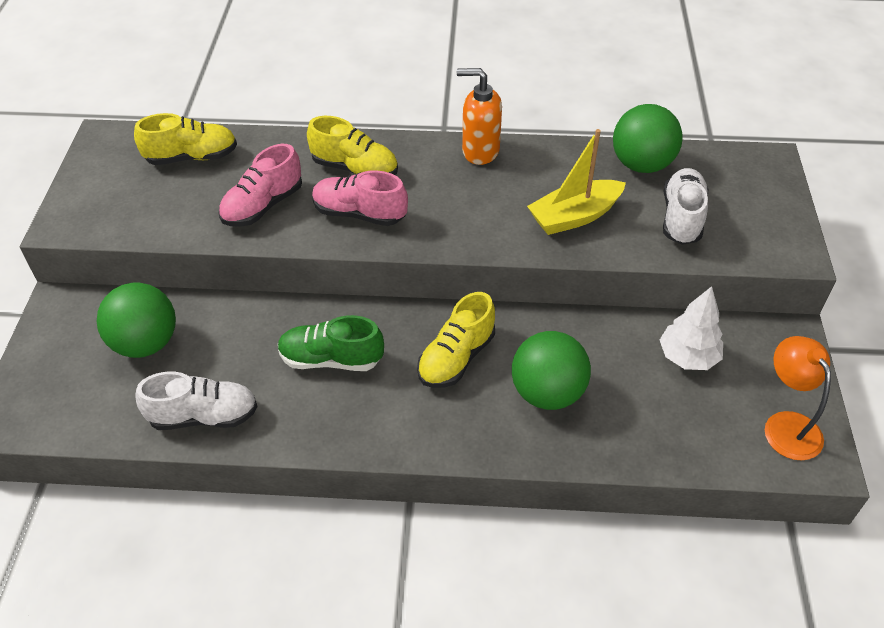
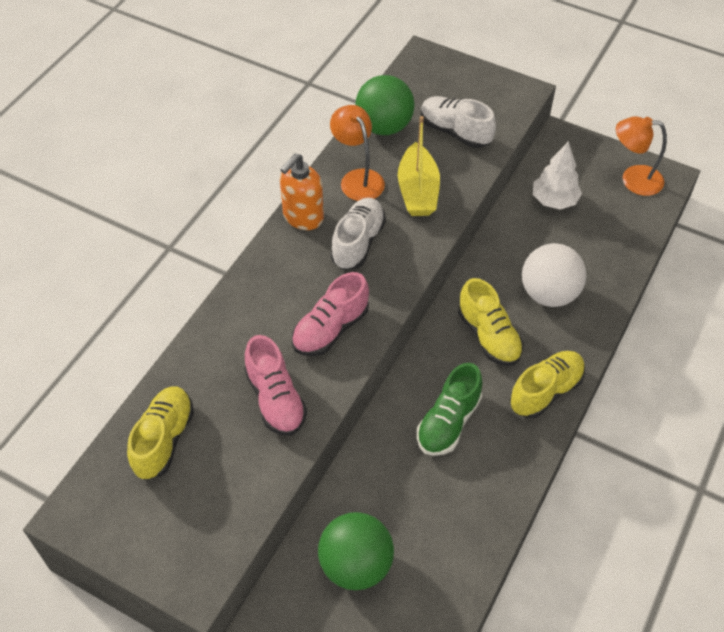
camera: 65 degrees left, 5 degrees up
white shoe [135,372,258,430] -> white shoe moved to [330,198,386,270]
yellow shoe [307,116,398,175] -> yellow shoe moved to [510,351,585,418]
green ball [512,331,591,410] -> white ball [522,243,586,307]
none -> orange lamp [330,105,385,201]

